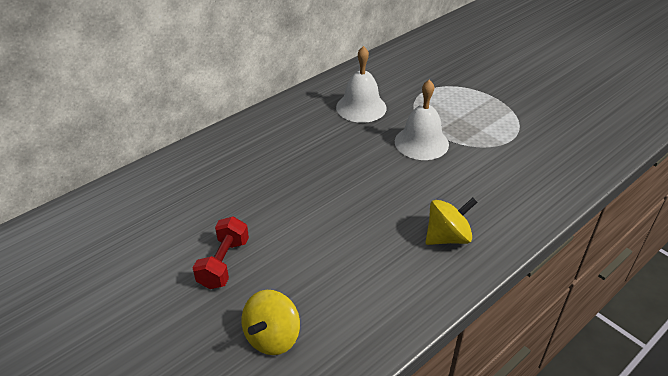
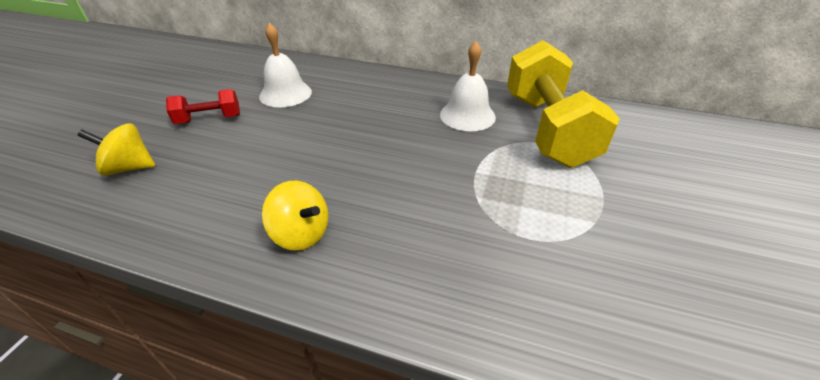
camera: 60 degrees right, 0 degrees up
white bell [395,80,449,160] -> white bell moved to [259,23,312,107]
none -> yellow dumbbell [507,40,620,168]

